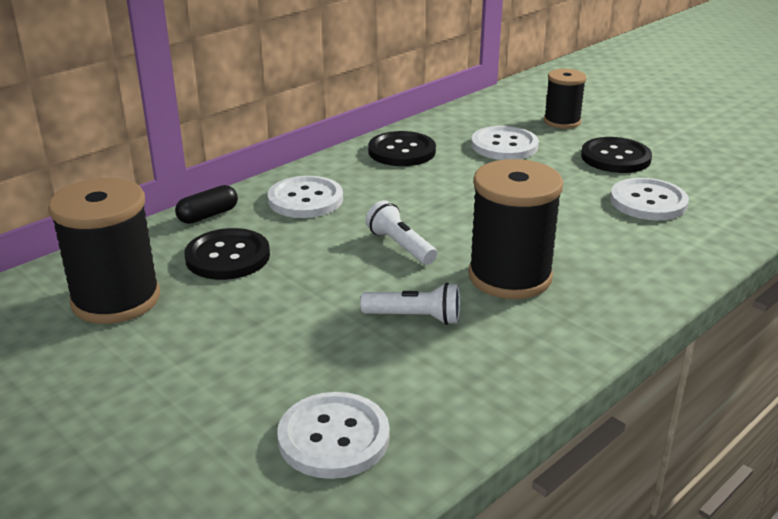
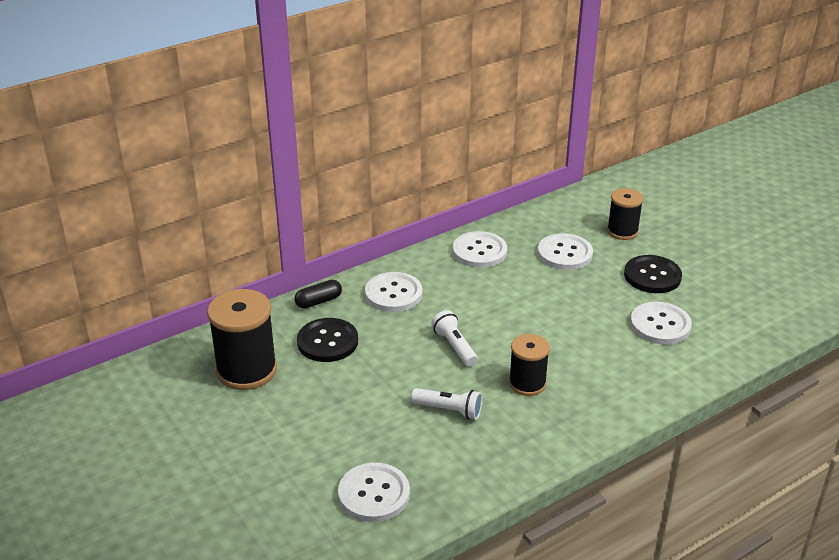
camera: 10 degrees right, 5 degrees up
black button [368,131,436,166] -> white button [452,231,507,268]
black spool [468,159,563,299] -> black spool [509,334,550,396], size x0.61

